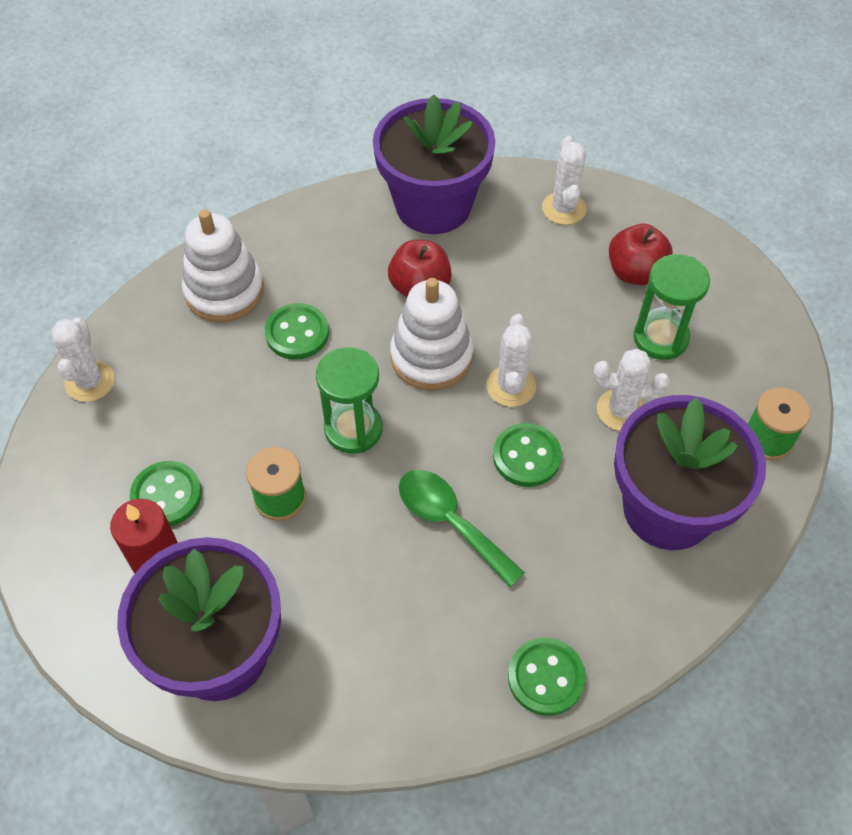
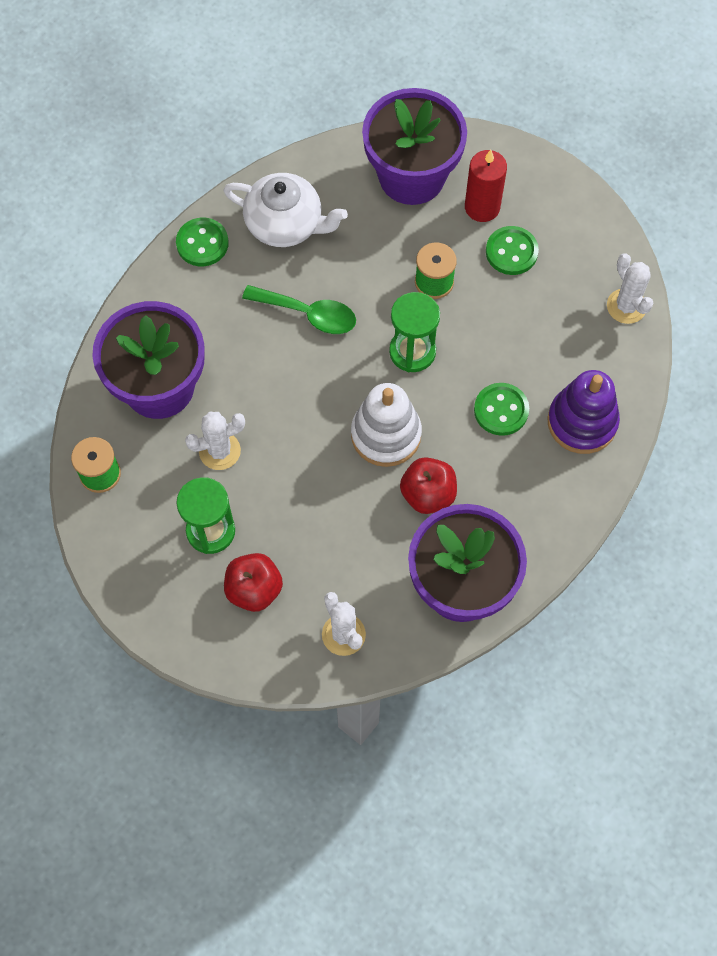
camera: 155 degrees right, 10 degrees up
white stacking toy [182,209,264,323] -> purple stacking toy [547,370,620,454]
white cactus [487,314,536,407] -> none
green button [493,423,562,487] -> none
none -> white teapot [223,173,348,247]

